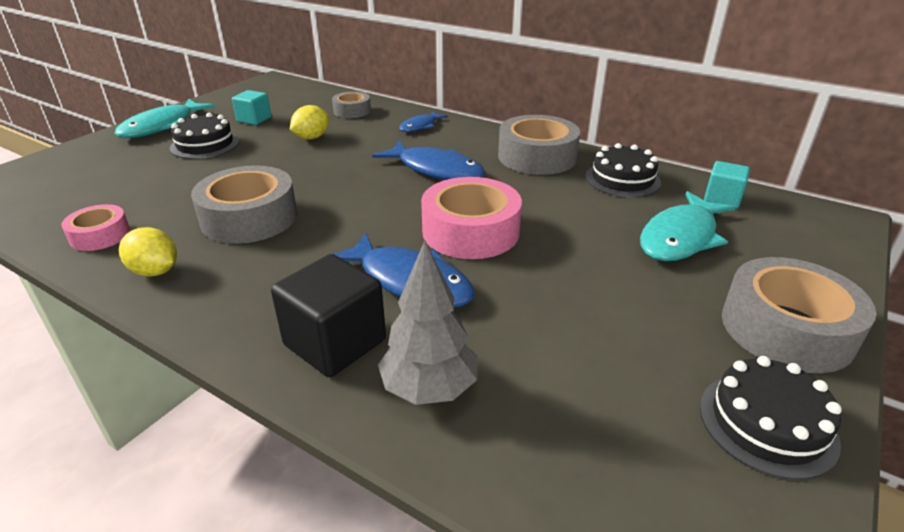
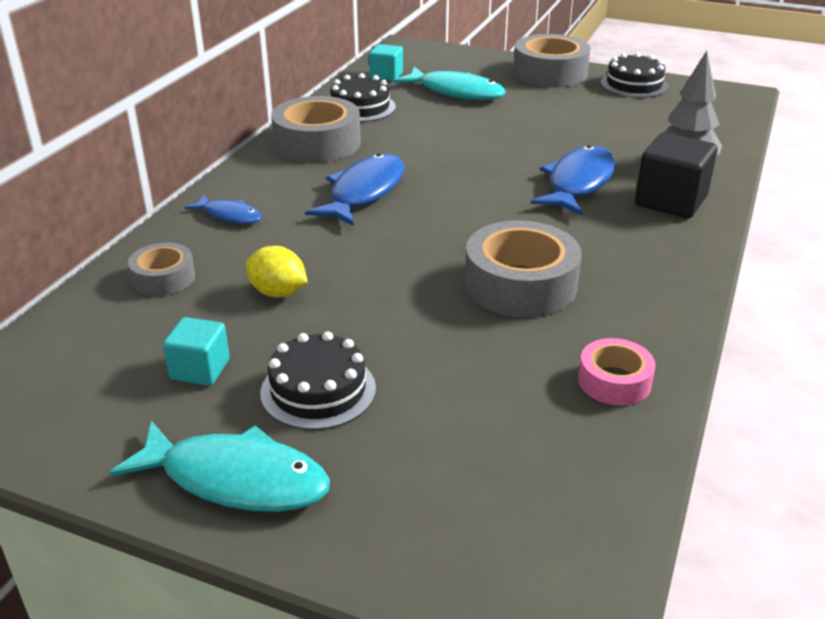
camera: 100 degrees left, 0 degrees up
yellow lemon [119,227,177,277] -> none
pink tape [421,177,522,259] -> none

